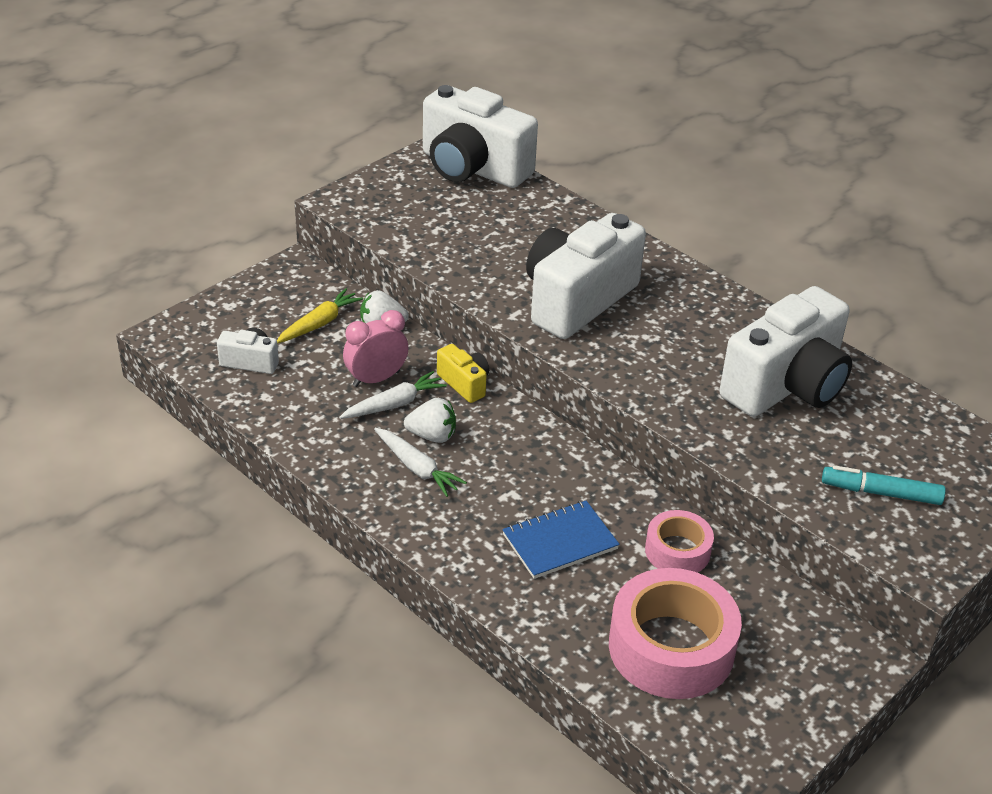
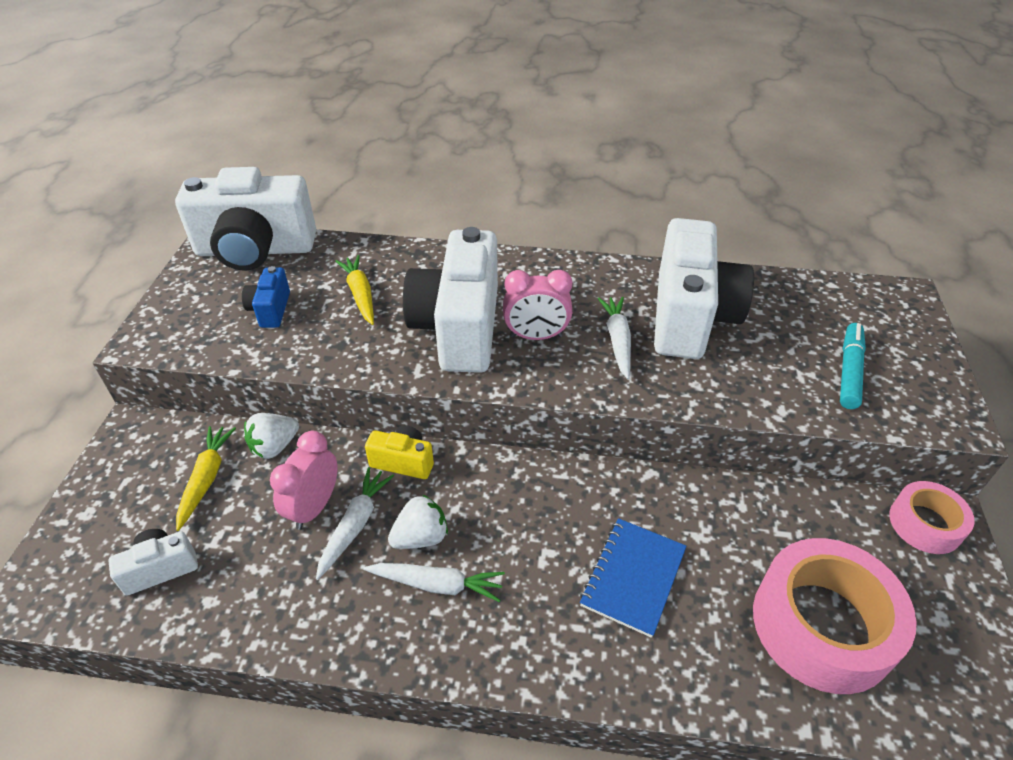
camera: 35 degrees left, 5 degrees up
pink tape [645,510,714,573] -> pink tape moved to [889,481,975,554]
turquoise marker [822,465,946,505] -> turquoise marker turned 135 degrees clockwise [840,323,866,409]
none -> blue camera [242,266,290,328]
none -> yellow carrot [335,255,374,325]
none -> pink clock [503,270,572,340]
none -> white carrot [598,297,631,379]

